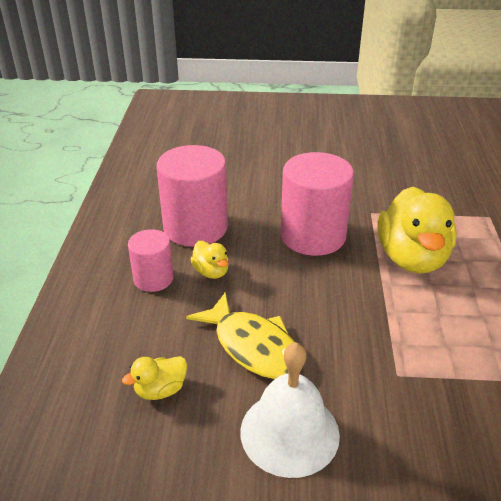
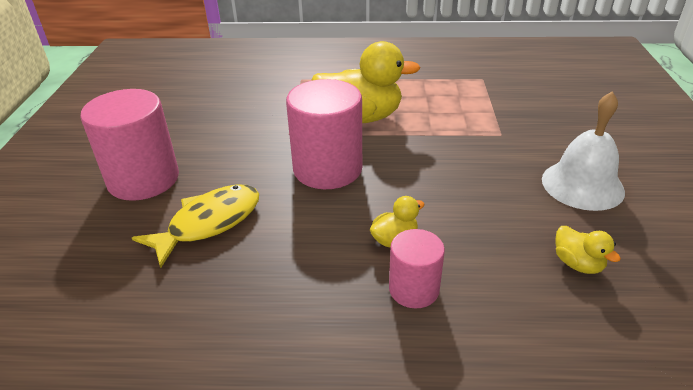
camera: 90 degrees left, 0 degrees up
pink cylinder [156,145,228,247] -> pink cylinder moved to [80,89,179,201]
yellow fish [186,292,295,379] -> yellow fish moved to [132,184,259,268]

